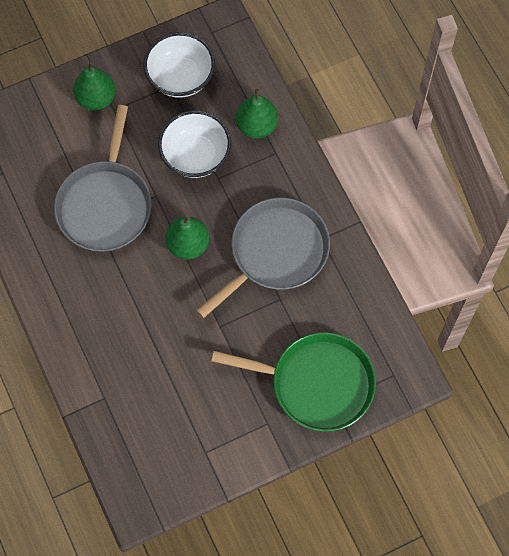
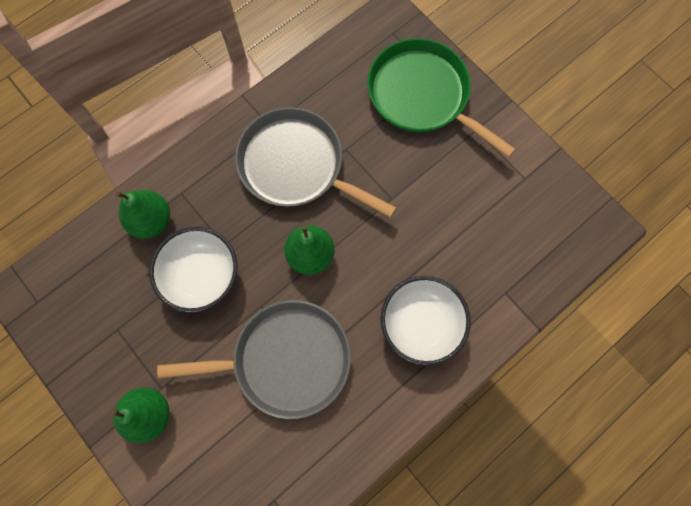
camera: 105 degrees left, 5 degrees up
white bowl [143,32,215,98] -> white bowl moved to [381,276,471,366]
green pan [212,332,376,432] -> green pan turned 45 degrees counterclockwise [367,38,516,158]

